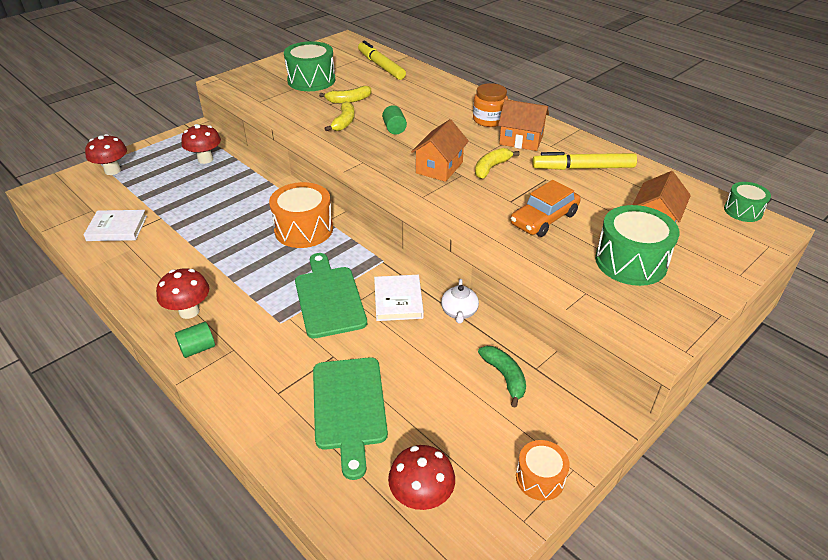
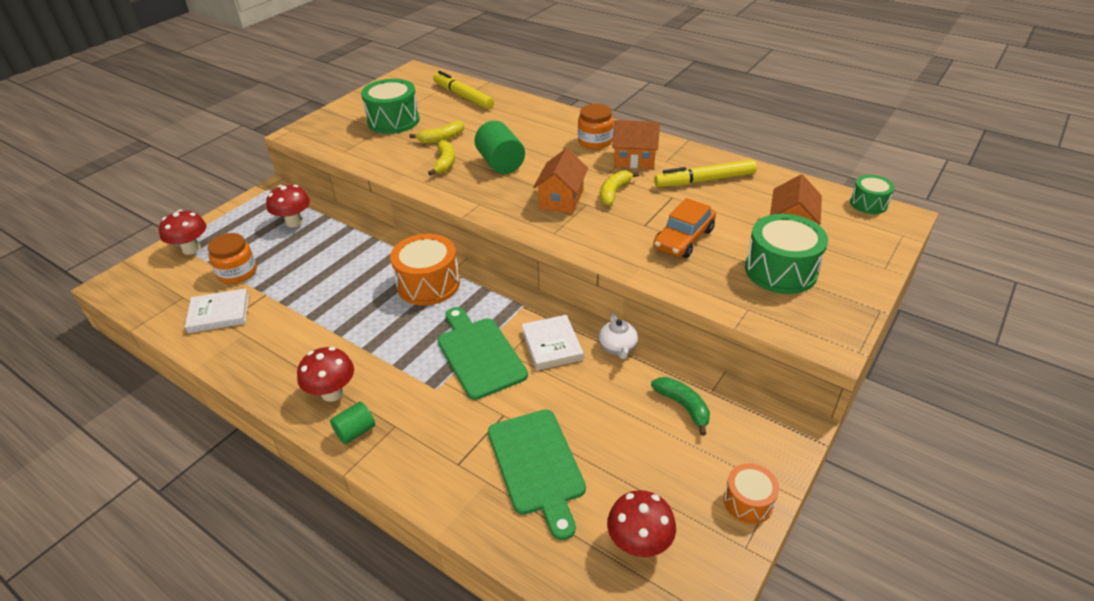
camera: 10 degrees left, 0 degrees up
green cylinder [382,105,407,134] -> green cylinder [474,121,525,174], size x1.75
none -> orange jar [208,233,257,284]

